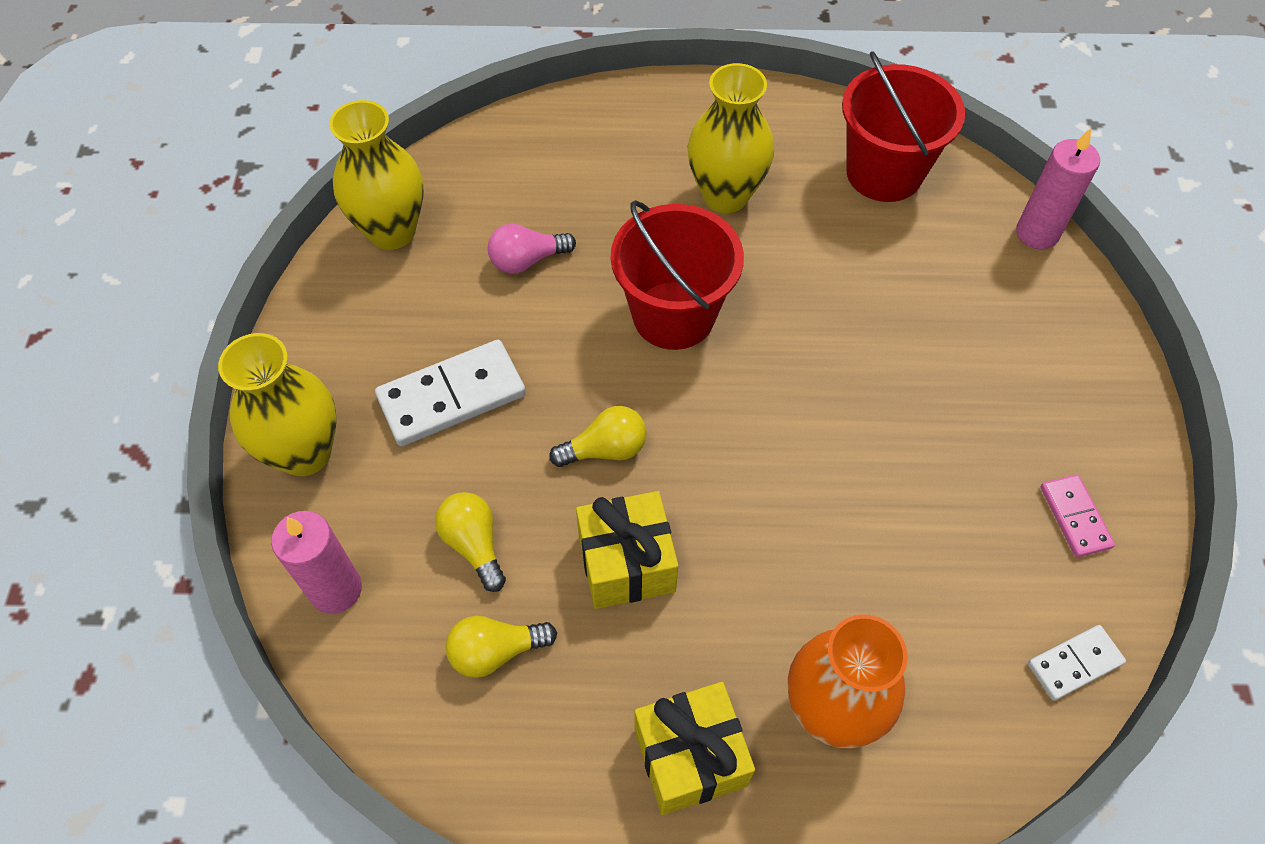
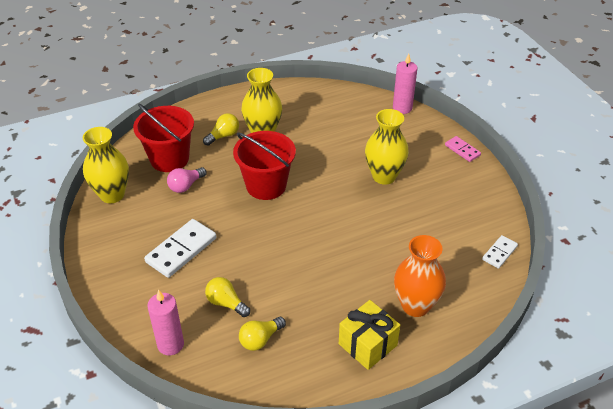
camera: 25 degrees left, 15 degrees down
yellow vase [218,333,337,476] -> yellow vase moved to [365,109,409,185]
yellow light bulb [549,406,647,467] -> yellow light bulb moved to [203,113,239,146]
yellow gift [576,491,678,609] -> none
red bucket [842,51,965,202] -> red bucket moved to [133,104,194,172]
pink domino [1041,474,1115,557] -> pink domino moved to [445,136,481,162]

